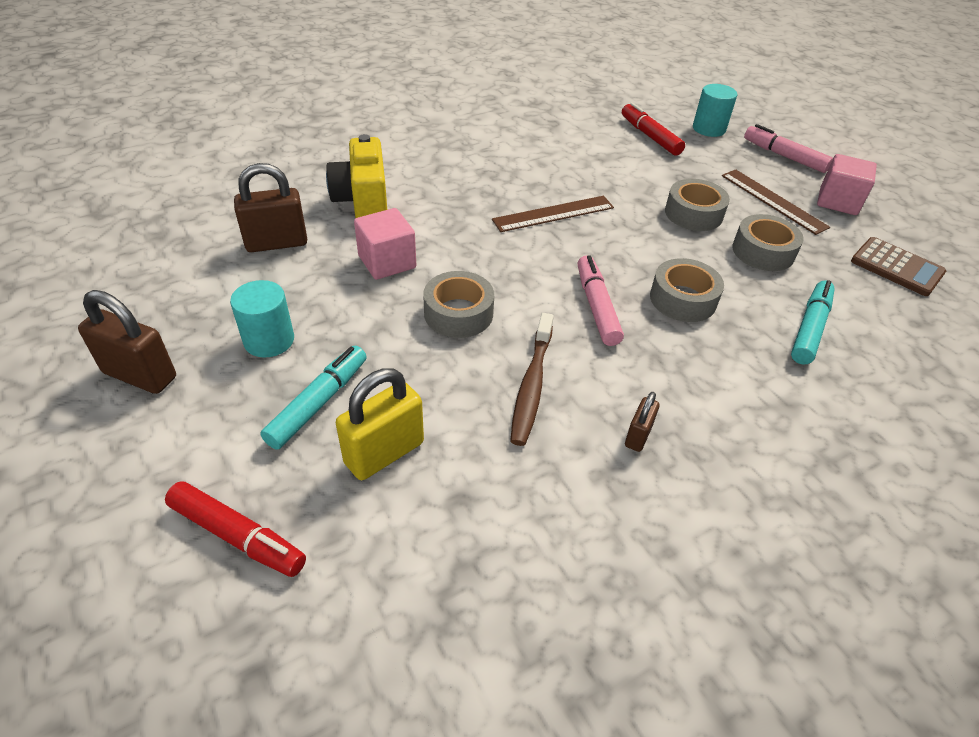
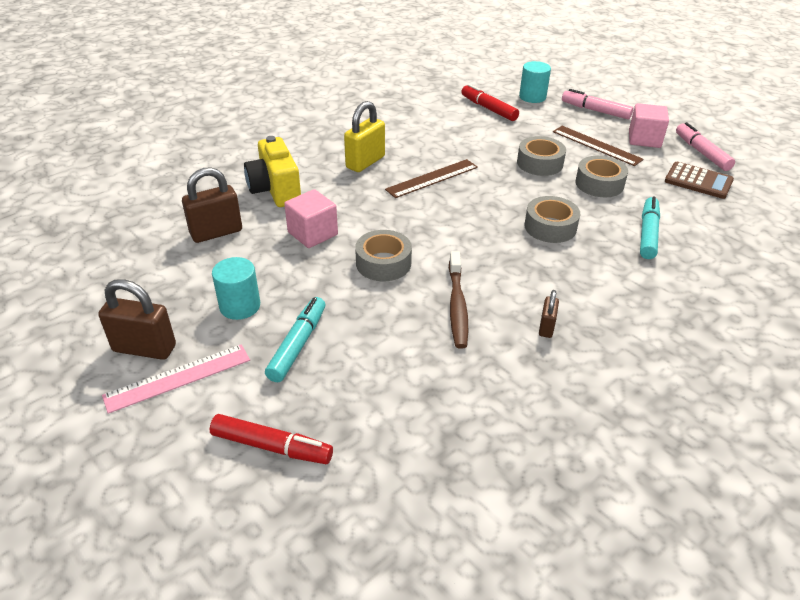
camera: 10 degrees left, 5 degrees down
yellow padlock [336,369,424,480] -> yellow padlock moved to [344,101,385,172]
pink marker [578,255,624,346] -> pink marker moved to [676,122,735,171]
none -> pink ruler [102,344,250,414]

